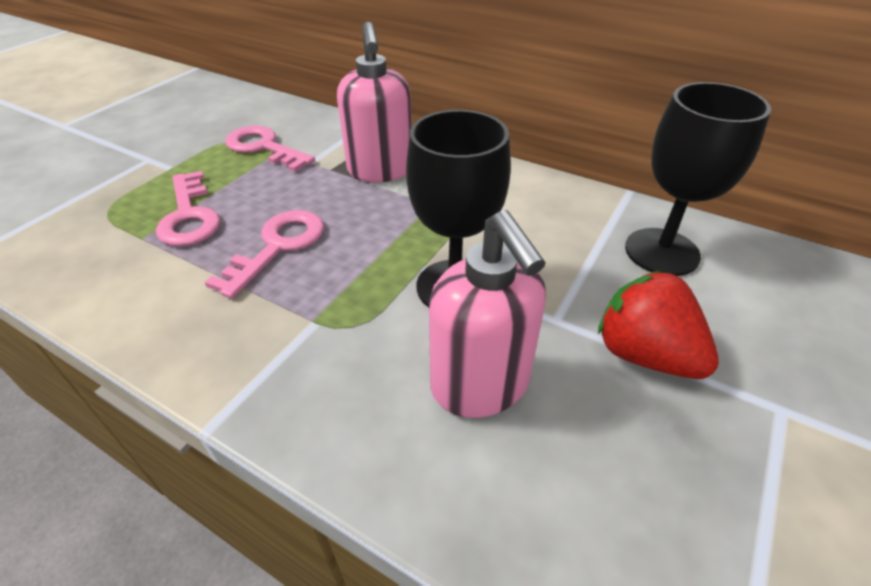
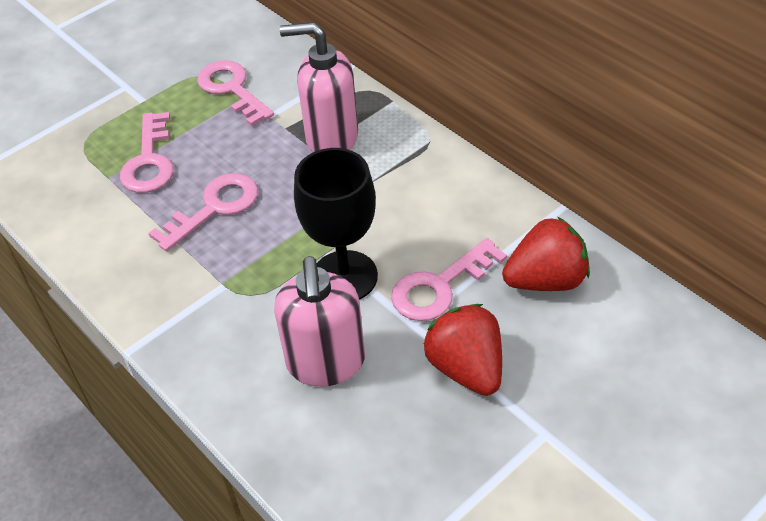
camera: 20 degrees right, 5 degrees up
pink soap dispenser [337,22,412,182] -> pink soap dispenser turned 90 degrees clockwise [280,22,358,152]
black goblet [625,82,771,276] -> red strawberry [502,217,590,291]
none -> pink key [391,238,507,321]

